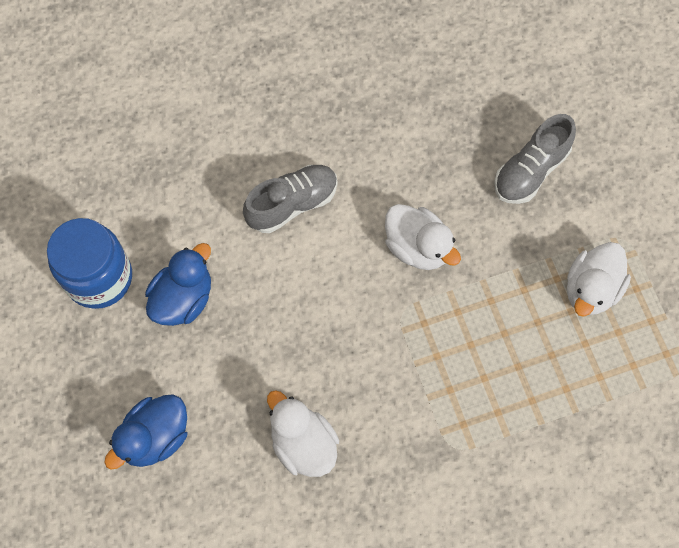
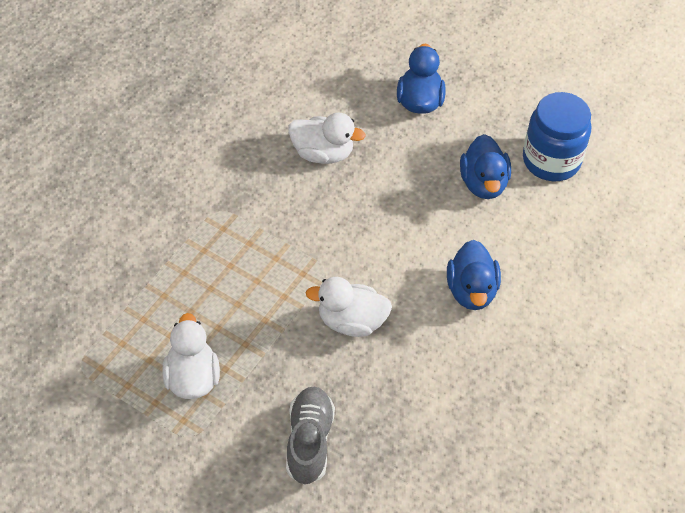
camera: 140 degrees right, 15 degrees down
grey shoe [243,165,338,233] -> blue duck [447,240,501,310]

